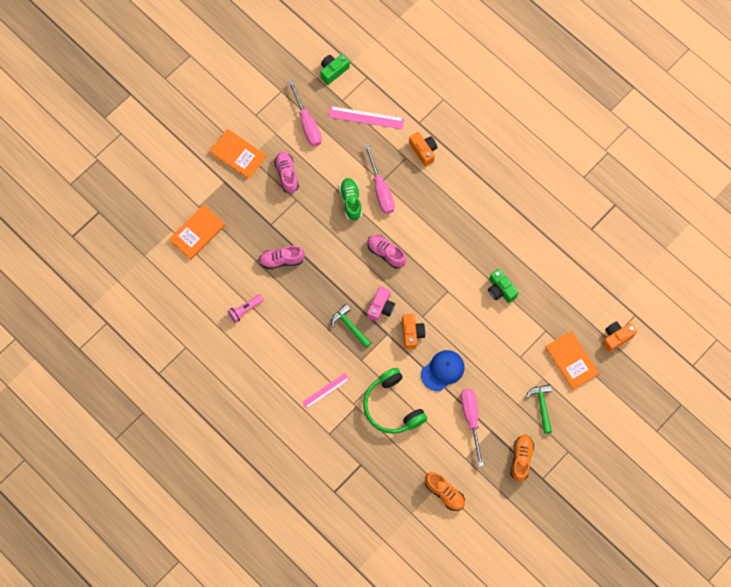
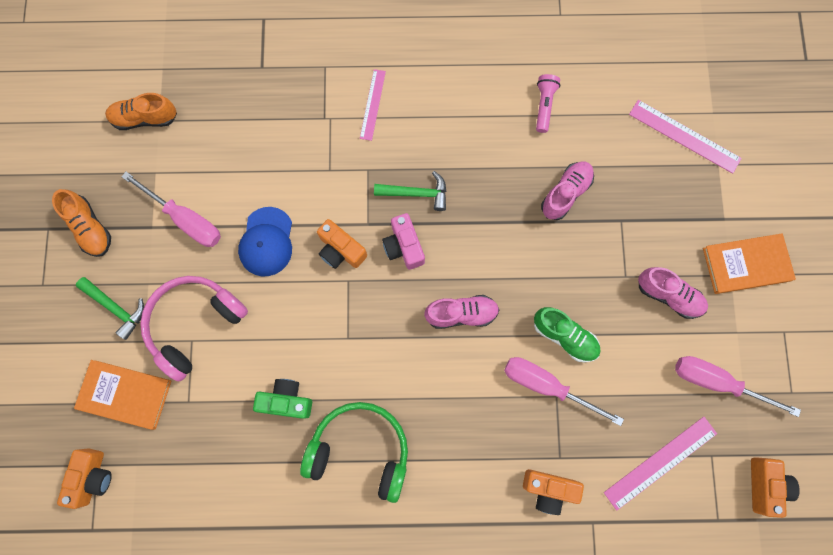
camera: 135 degrees right, 5 degrees up
orange book [169,205,225,260] -> pink ruler [629,100,742,174]
green camera [320,54,350,85] -> orange camera [751,457,800,518]
green headphones [363,368,427,434] -> green headphones moved to [300,402,408,503]
none -> pink headphones [140,276,248,382]

